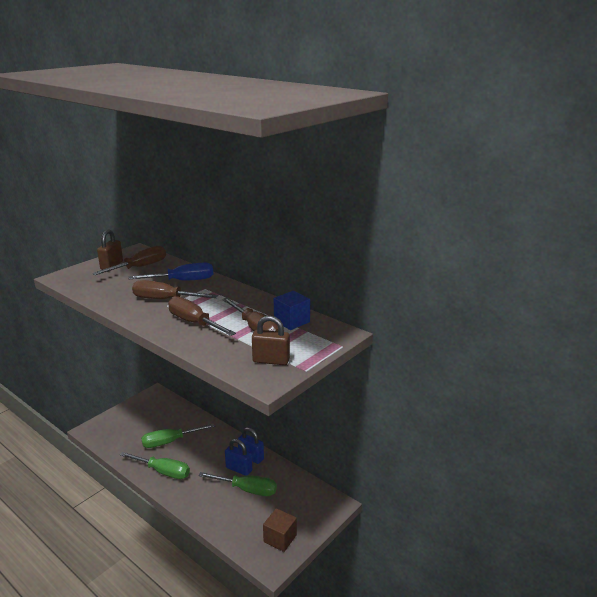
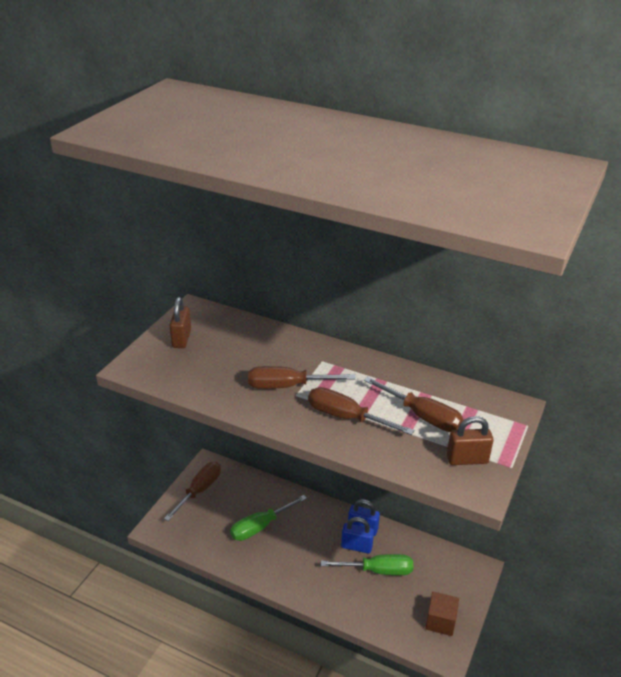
camera: 15 degrees left, 10 degrees up
brown screwdriver [92,246,166,275] -> brown screwdriver moved to [164,462,221,521]
green screwdriver [120,452,190,479] -> none
blue screwdriver [129,262,213,281] -> none
blue cube [274,291,310,330] -> none

